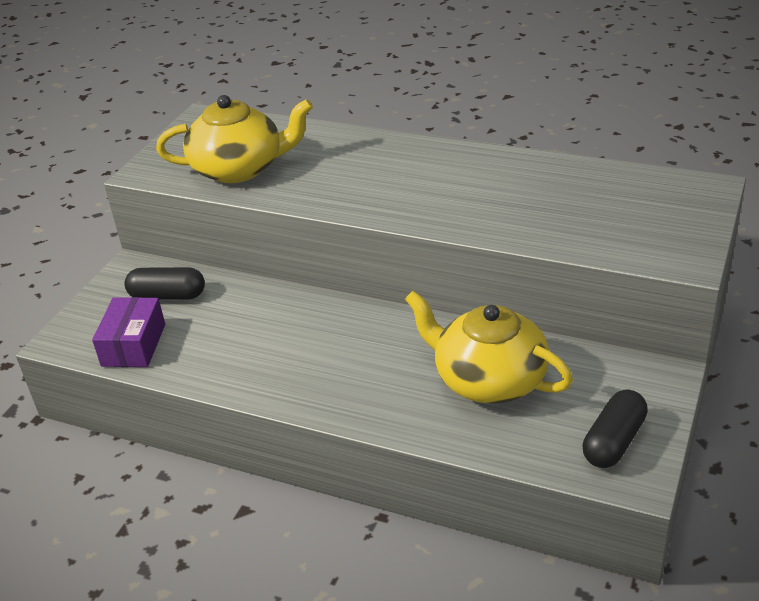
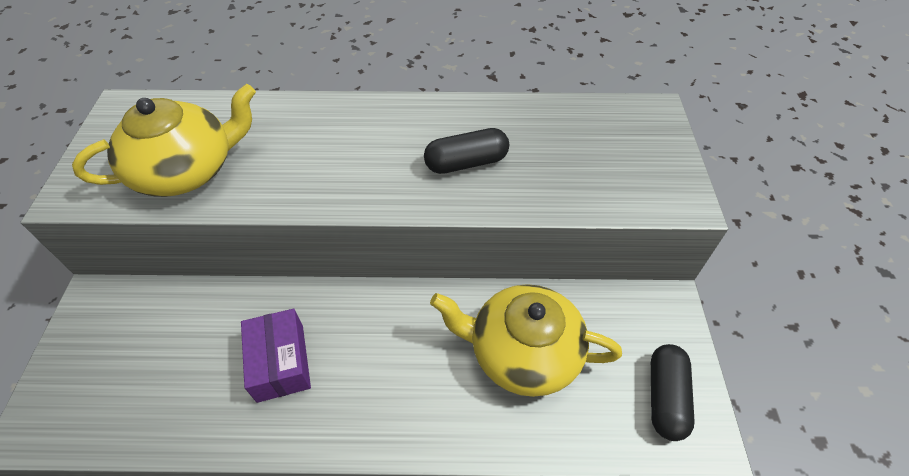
camera: 25 degrees left, 15 degrees up
purple box [92,297,165,367] -> purple box moved to [241,309,311,403]
black capsule [124,267,205,300] -> black capsule moved to [424,128,509,174]

